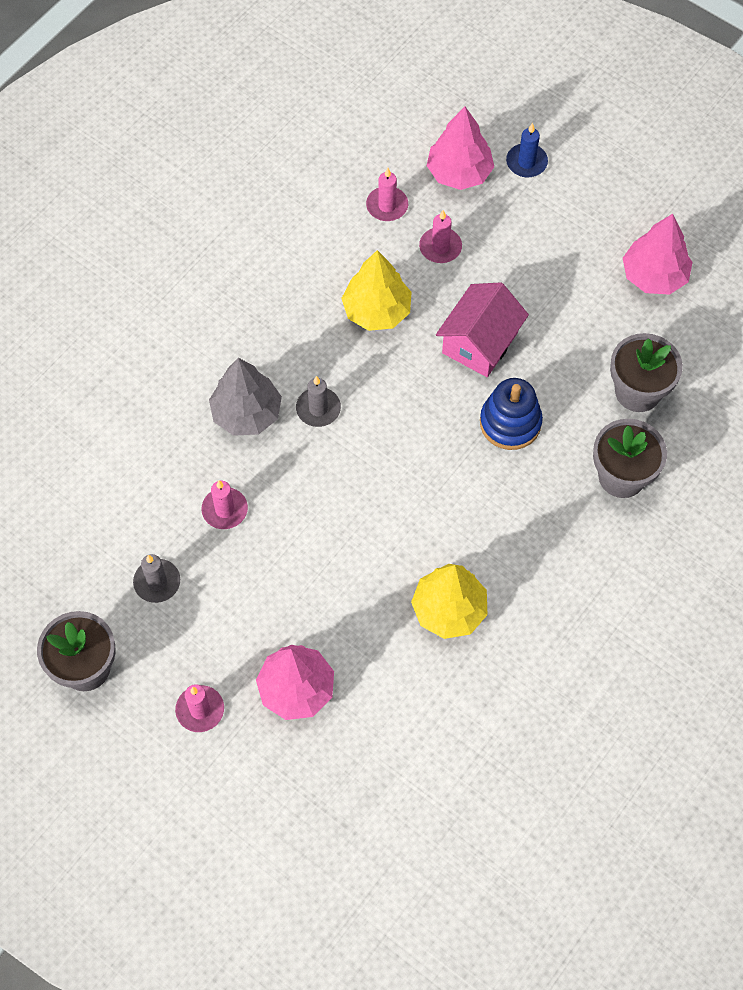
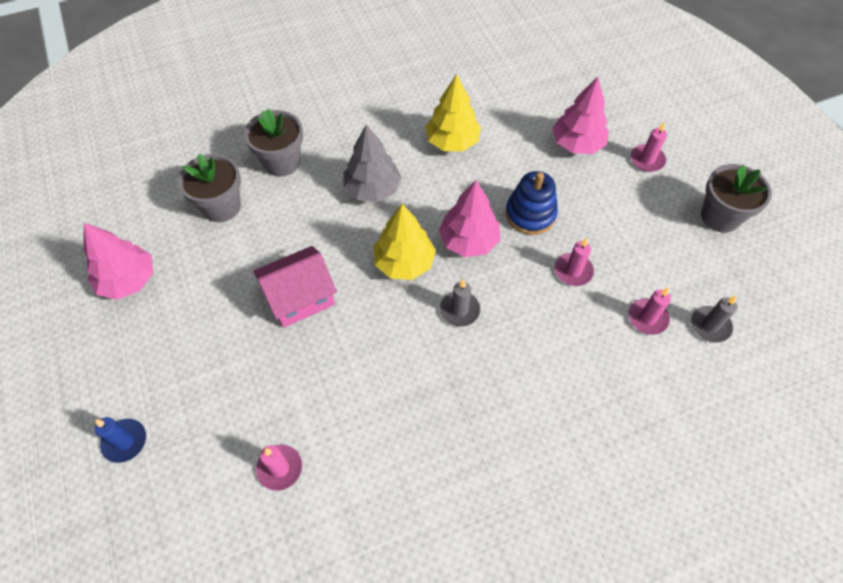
camera: 150 degrees left, 5 degrees down
grey candle [133,554,180,603] -> grey candle moved to [691,296,737,343]
grey tree [209,358,282,436] -> grey tree moved to [343,124,402,202]
yellow tree [341,250,411,331] -> yellow tree moved to [373,204,436,280]
pink candle [419,210,462,263] -> pink candle moved to [629,288,671,335]
pink tree [427,107,494,190] -> pink tree moved to [439,180,500,257]
blue stacking toy [480,378,543,450] -> blue stacking toy moved to [505,171,558,235]

